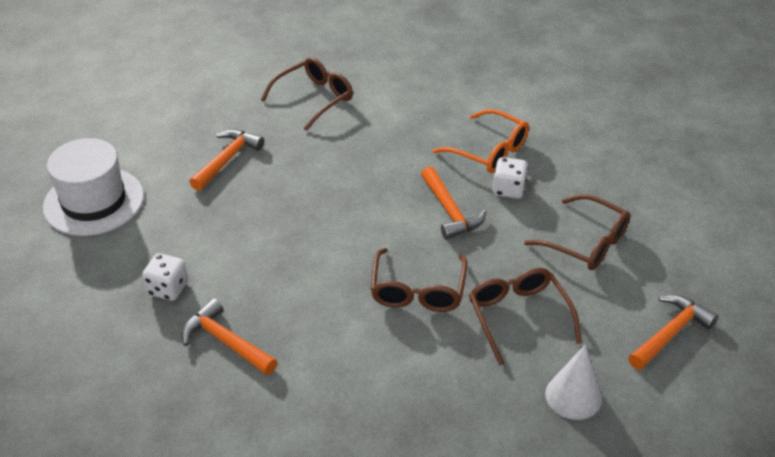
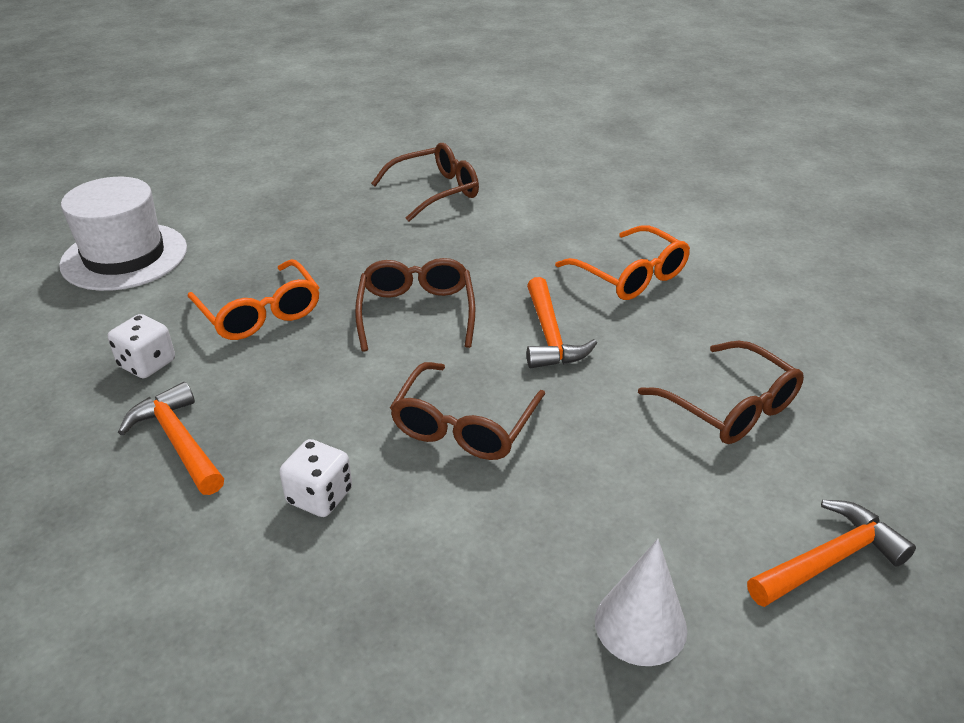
camera: 15 degrees right, 5 degrees down
orange hammer [189,129,264,191] -> none
brown glasses [469,268,582,366] -> brown glasses moved to [355,258,475,352]
white dice [493,157,528,199] -> white dice moved to [279,439,352,517]
none -> orange glasses [188,259,320,340]

